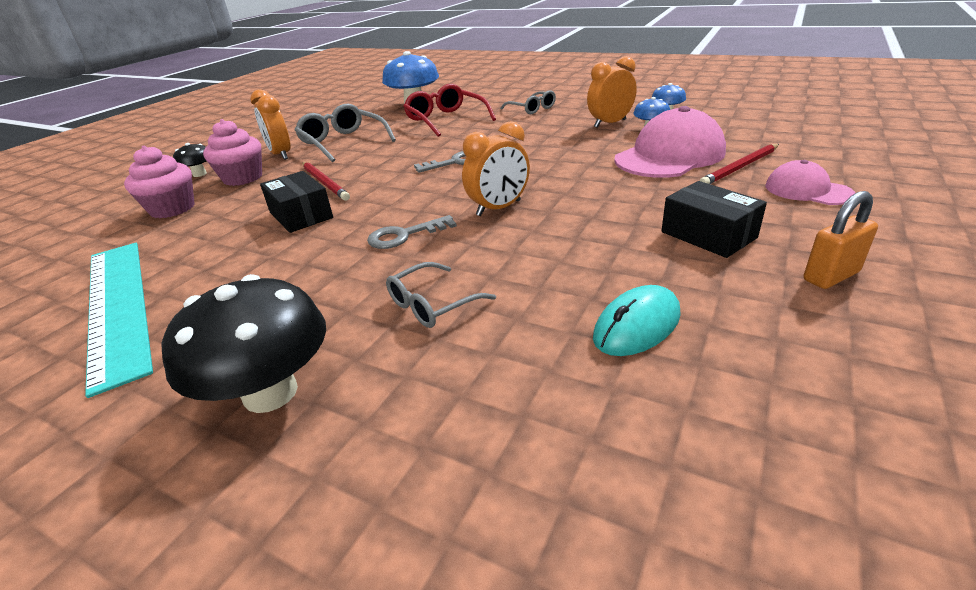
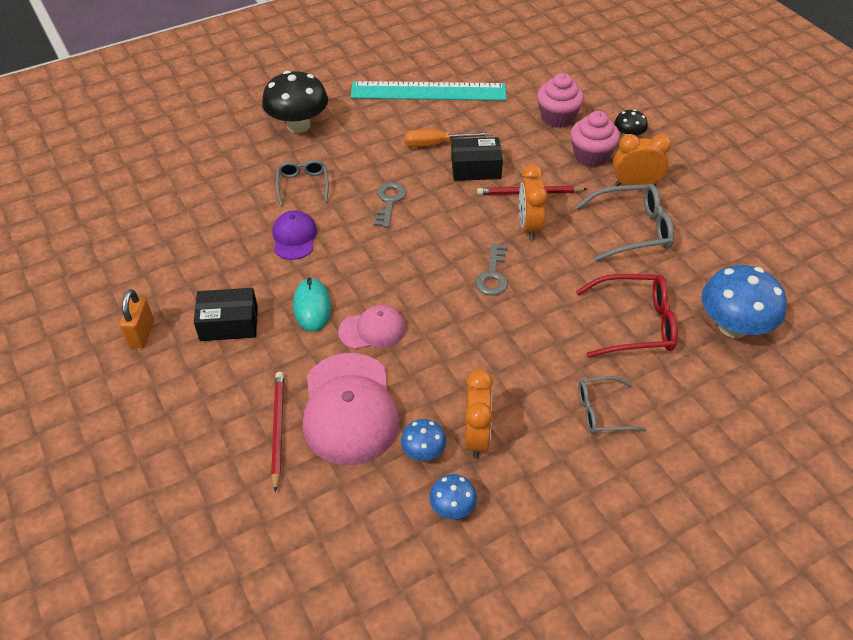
camera: 120 degrees right, 15 degrees up
orange clock [462,121,530,216] -> orange clock moved to [519,164,548,241]
turquoise mouse [593,285,680,356] -> turquoise mouse moved to [293,277,331,332]
pink cap [765,160,855,205] -> pink cap moved to [338,305,406,349]
none -> purple cap [273,210,317,260]
none -> orange screwdriver [405,129,492,147]

